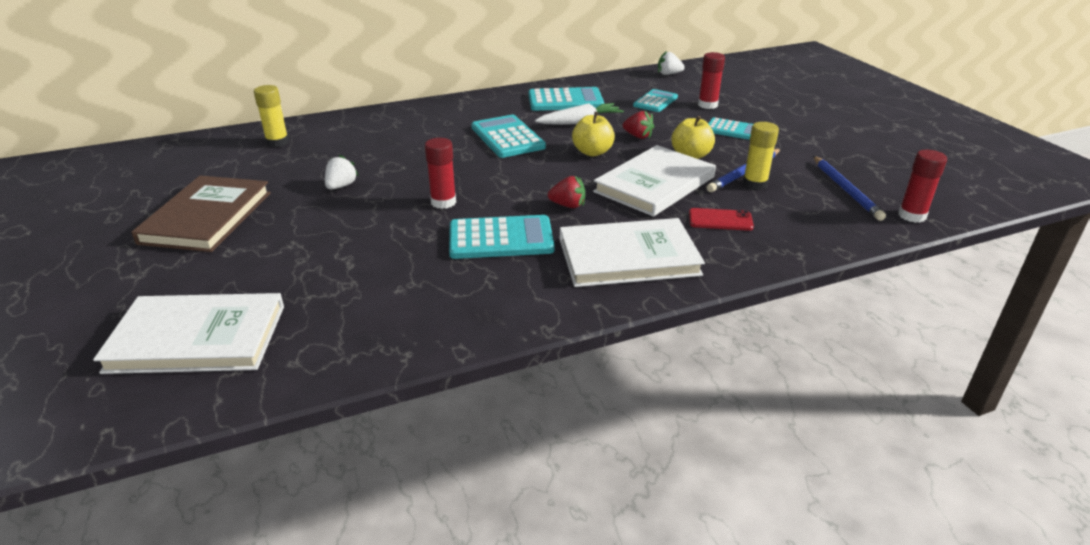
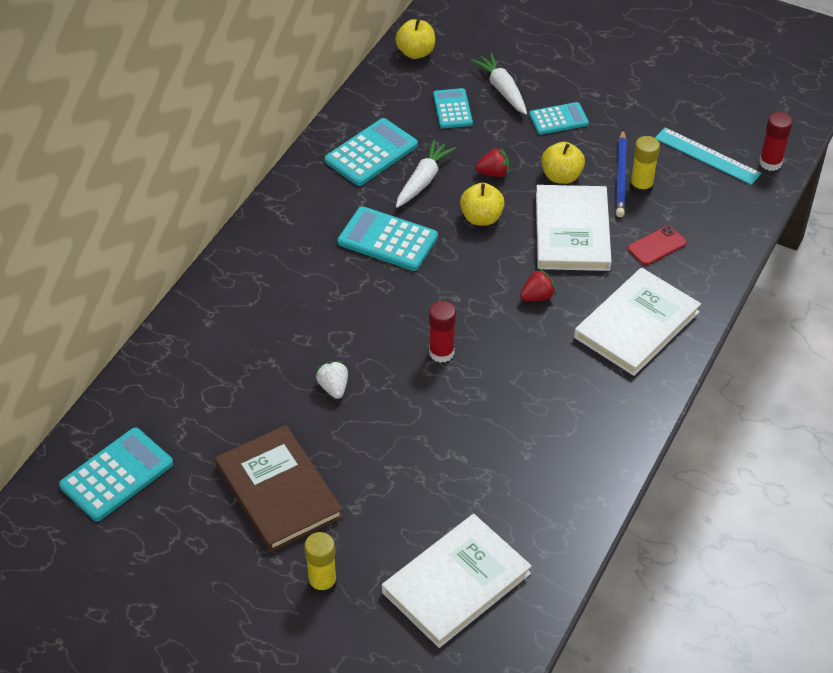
camera: 40 degrees left, 15 degrees up
yellow glue stick [254,85,289,147] -> yellow glue stick moved to [304,532,337,596]
turquoise calculator [449,215,555,259] -> turquoise calculator moved to [59,427,173,521]
white strawberry [658,51,685,75] -> yellow apple [395,19,435,59]
red glue stick [698,52,725,109] -> white carrot [470,53,527,115]
blue pencil [813,156,886,221] -> turquoise ruler [655,127,761,185]

